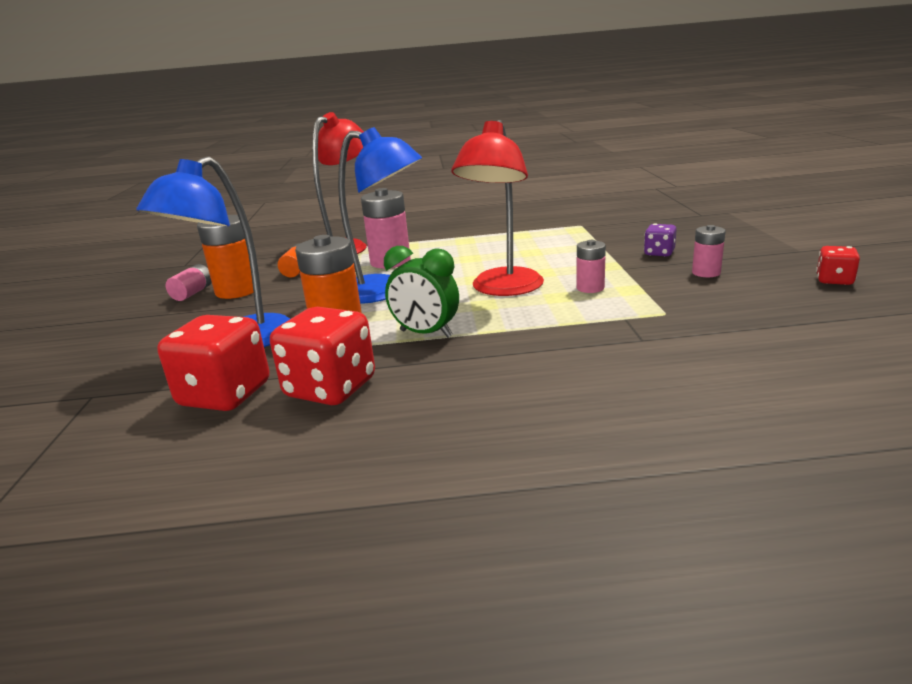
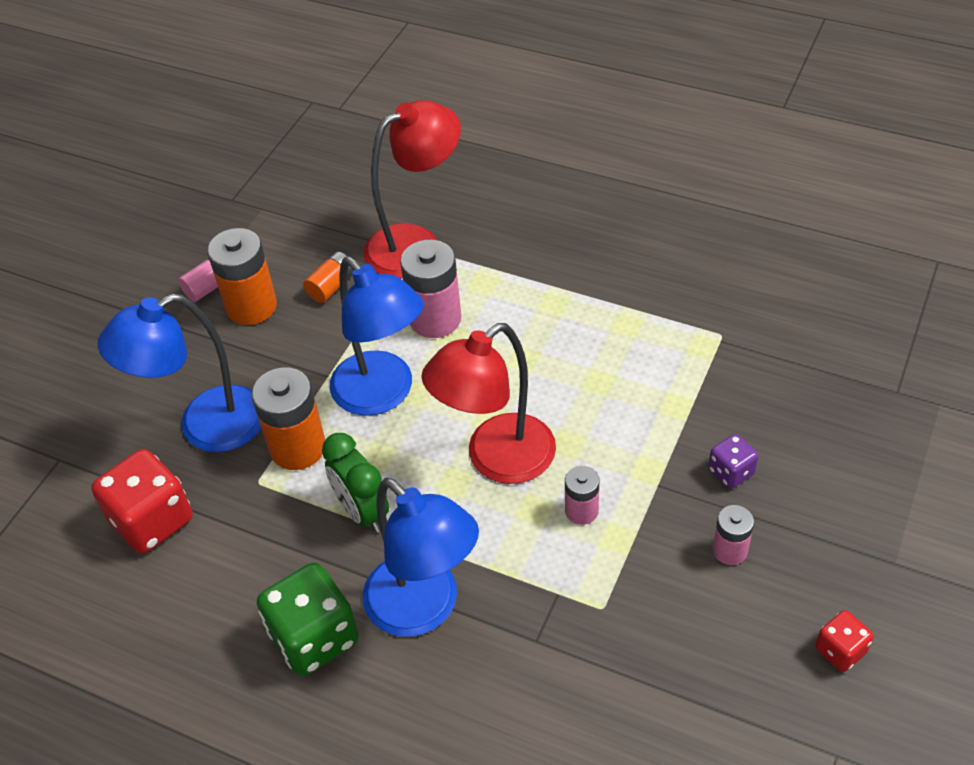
camera: 30 degrees right, 25 degrees up
red dice [270,307,375,405] -> none
none -> green dice [257,563,359,676]
none -> blue lamp [362,478,479,637]

